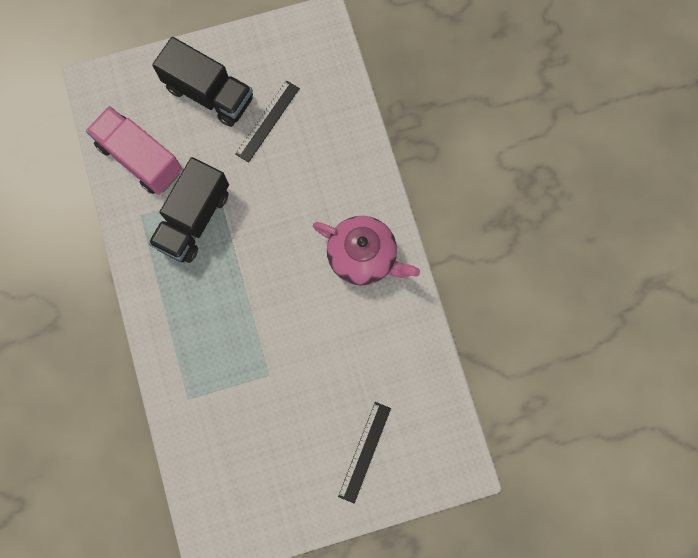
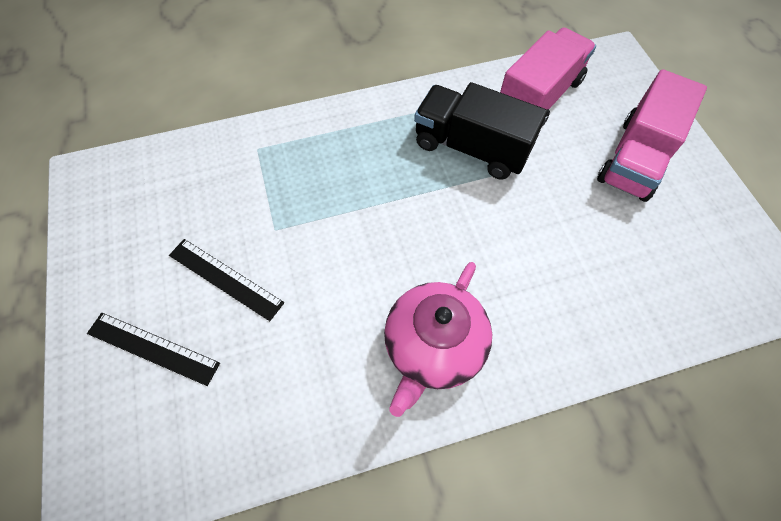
camera: 90 degrees right, 15 degrees down
black truck [152,37,253,127] -> pink truck [597,69,707,202]
black ruler [235,80,300,163] -> black ruler moved to [169,239,284,321]

